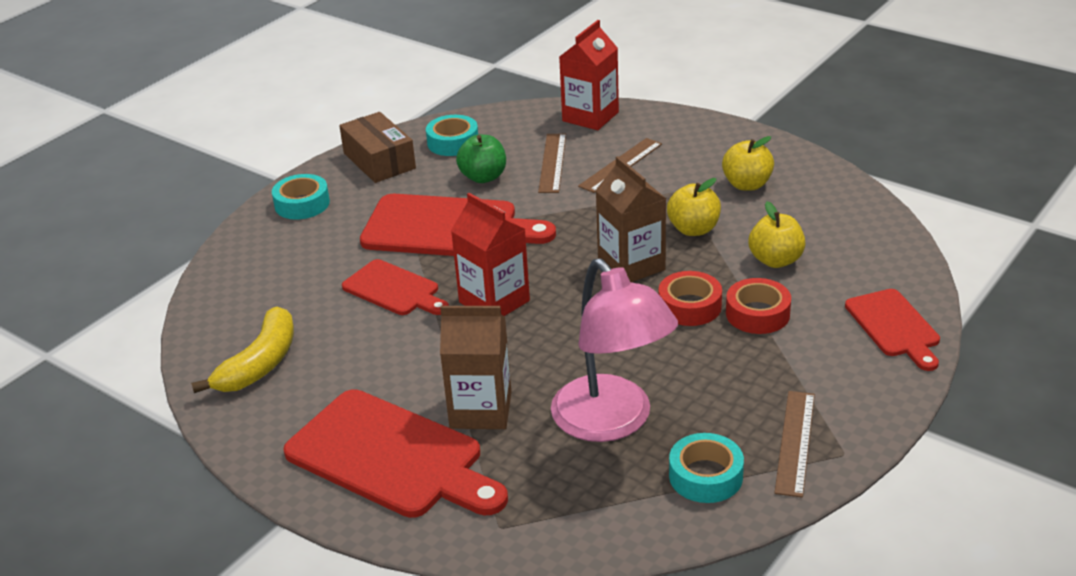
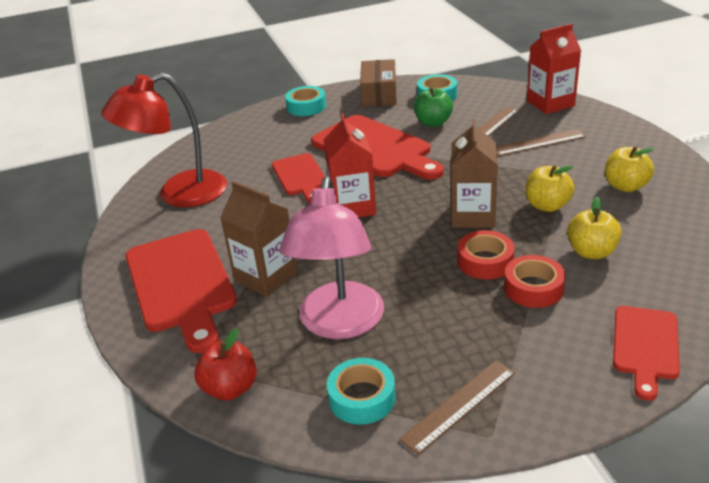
camera: 35 degrees right, 0 degrees up
yellow banana [191,307,294,393] -> red lamp [101,73,227,207]
none -> red apple [195,328,257,401]

